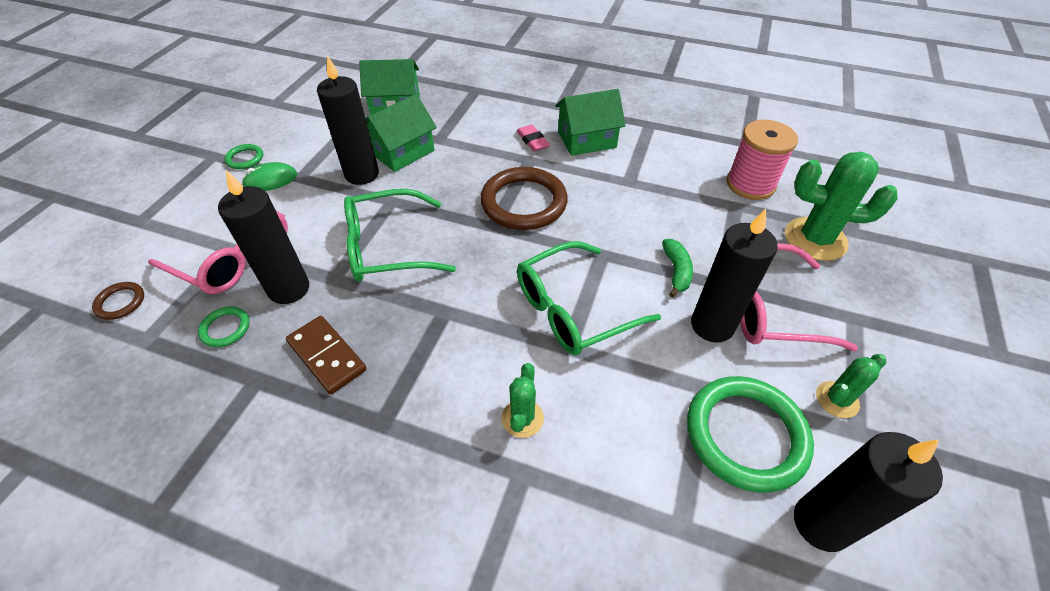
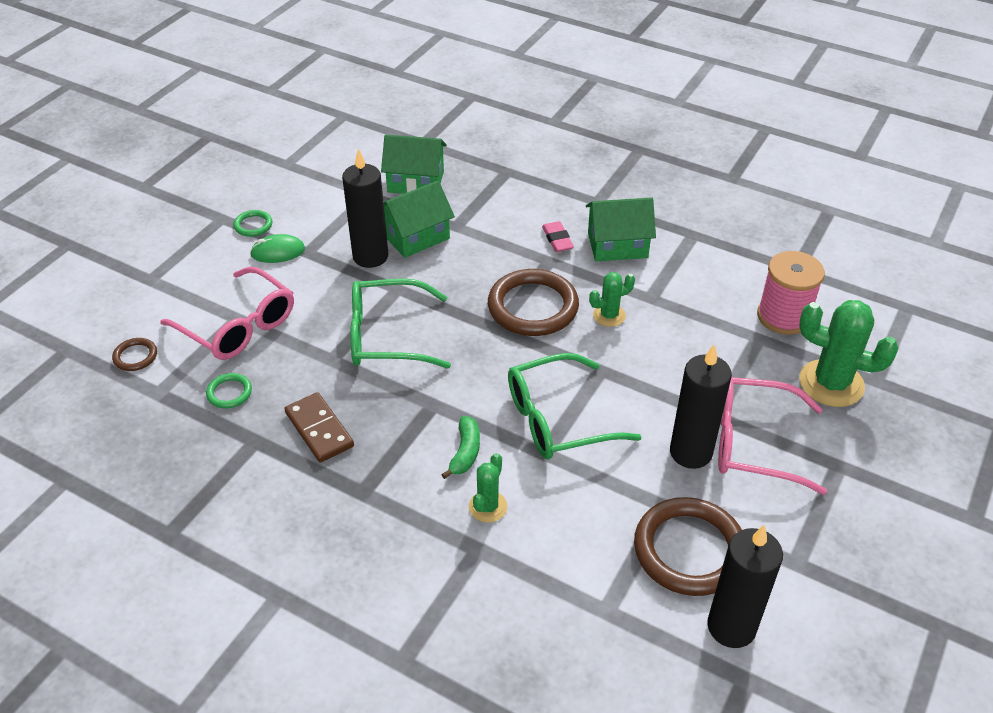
camera: 10 degrees right, 5 degrees down
black candle [218,170,309,304] -> none
green banana [662,239,693,297] -> green banana moved to [441,416,480,479]
green ring [687,376,814,493] -> brown ring [634,497,742,596]
green cactus [816,354,887,418] -> green cactus moved to [589,272,635,327]

